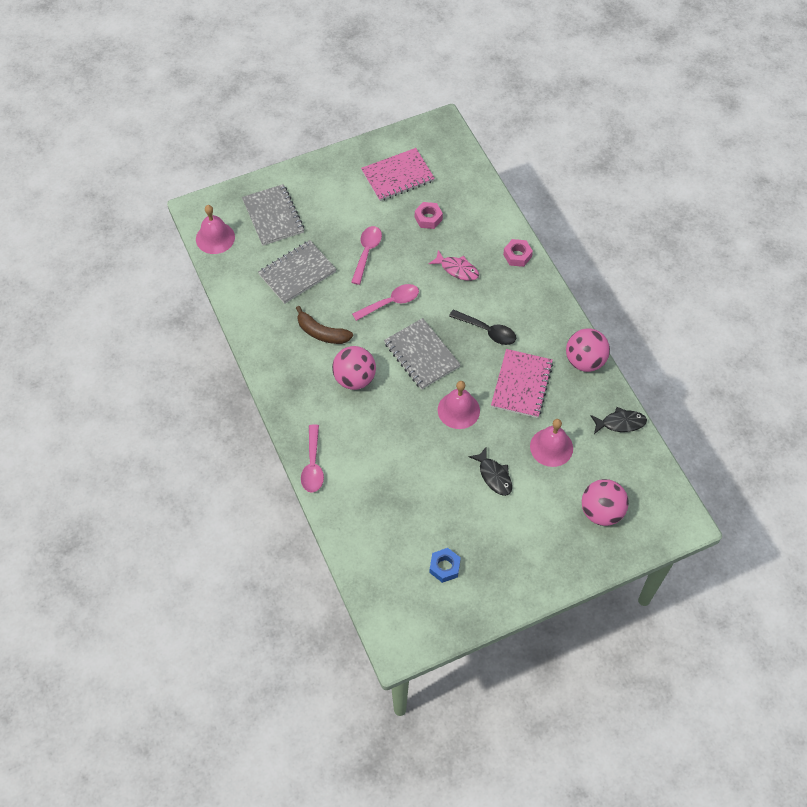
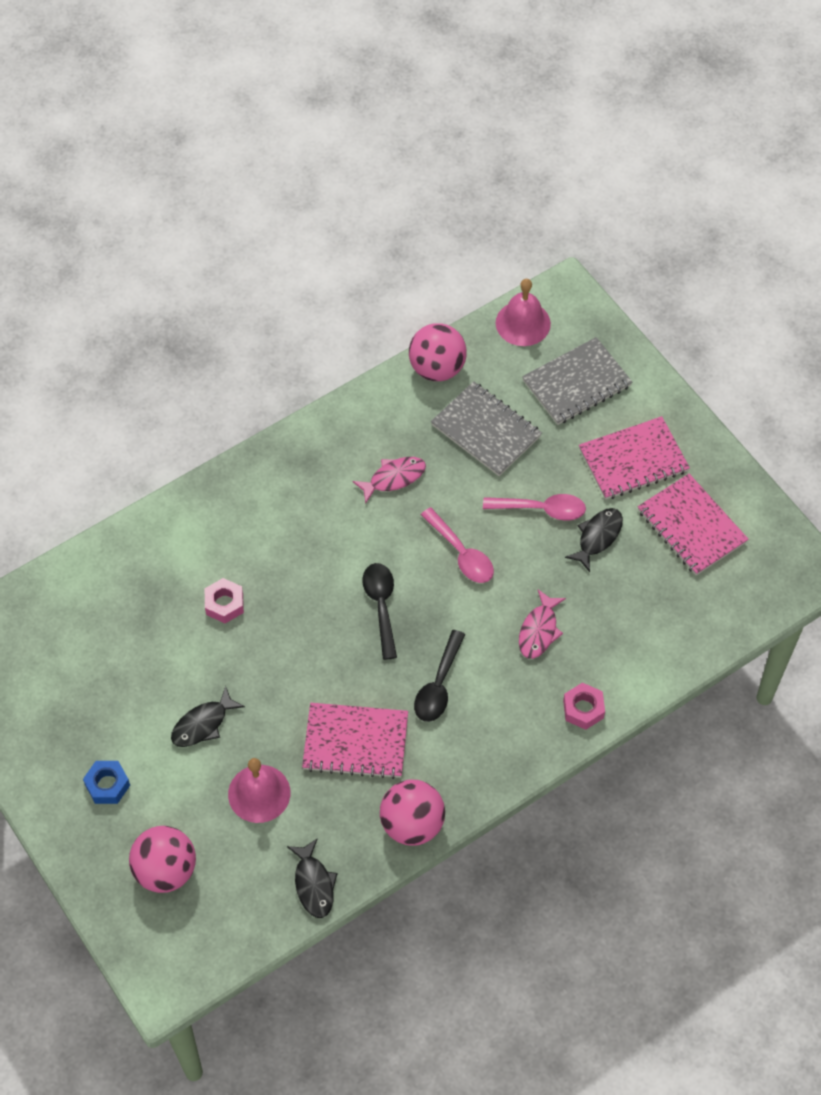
camera: 80 degrees right, 0 degrees up
brown banana [296,306,353,344] -> pink fish [352,457,426,503]
pink spoon [301,424,324,493] -> none
pink ball [332,346,376,390] -> pink ball moved to [409,323,467,381]
grey notebook [384,318,461,390] -> black spoon [363,563,397,660]
pink nut [415,202,443,229] -> pink nut moved to [205,578,244,623]
blue nut [429,548,461,583] -> blue nut moved to [83,761,130,804]
pink bell [438,381,480,429] -> none
none -> black fish [565,508,623,572]
none -> pink notebook [579,416,690,500]

